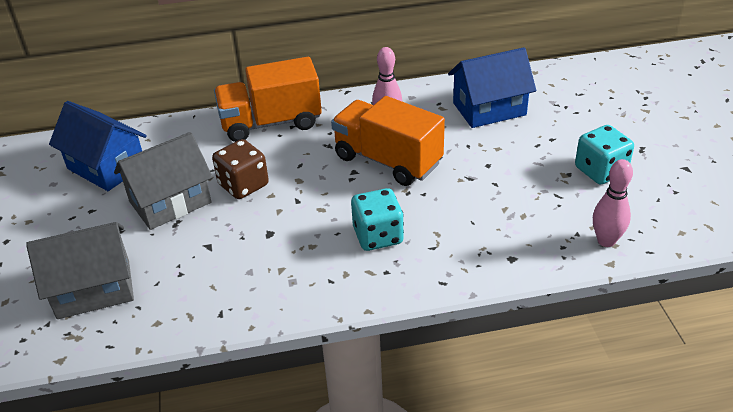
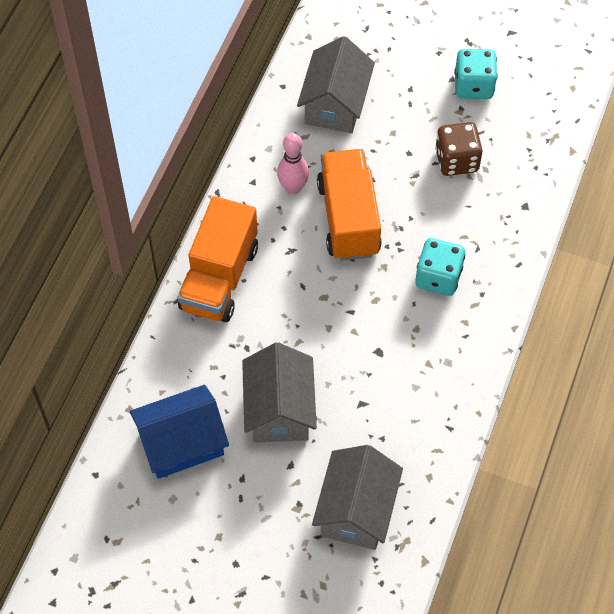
camera: 60 degrees left, 20 degrees up
brown dice [212,139,269,199] -> brown dice moved to [435,122,482,176]
orange truck [331,96,445,186] -> orange truck turned 105 degrees clockwise [317,149,382,261]
blue house [448,47,536,128] -> grey house [297,36,375,133]
pink bowling pin [593,159,633,247] -> none

